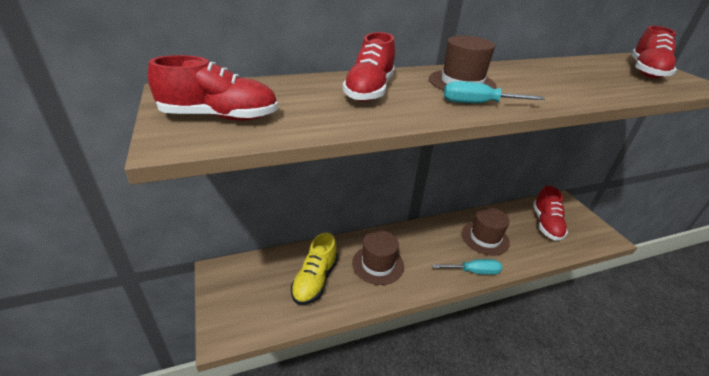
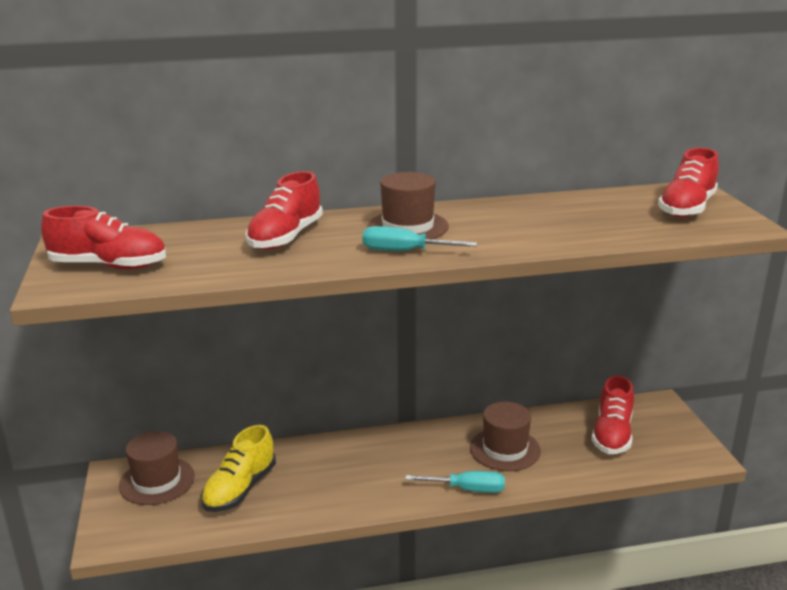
camera: 10 degrees right, 10 degrees down
brown hat [352,230,404,285] -> brown hat moved to [119,431,195,505]

